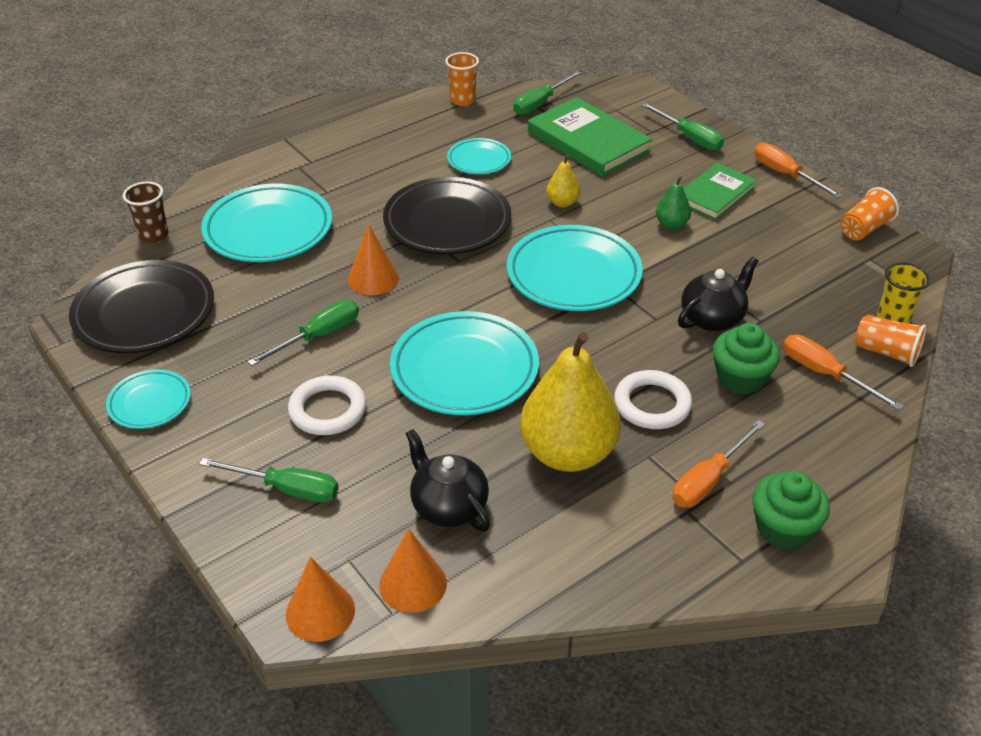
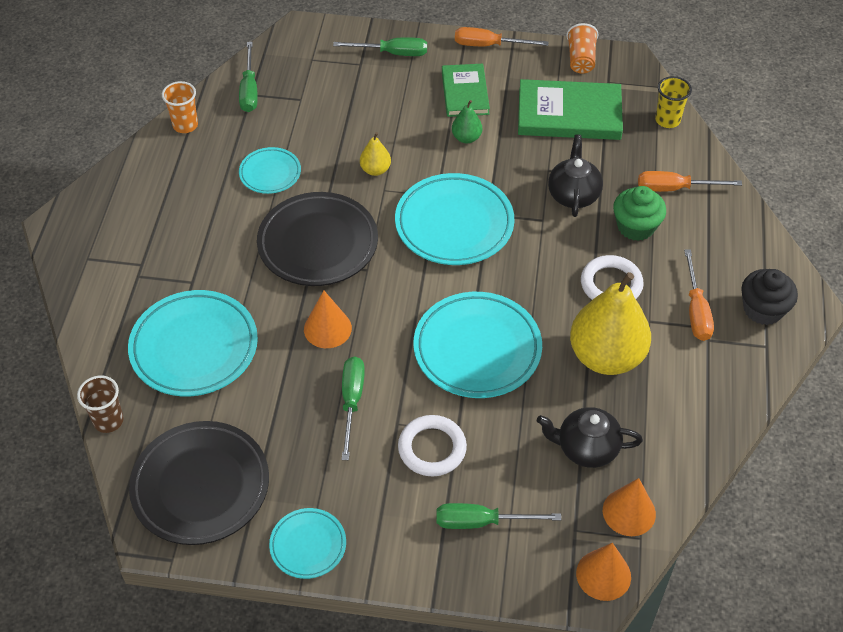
camera: 45 degrees left, 10 degrees up
green screwdriver [199,458,339,503] -> green screwdriver turned 150 degrees counterclockwise [437,503,561,529]
green book [528,97,652,176] -> green book moved to [518,79,623,140]
green cupcake [752,471,830,549] -> black cupcake [741,269,798,325]
orange cup [855,315,926,367] -> none

